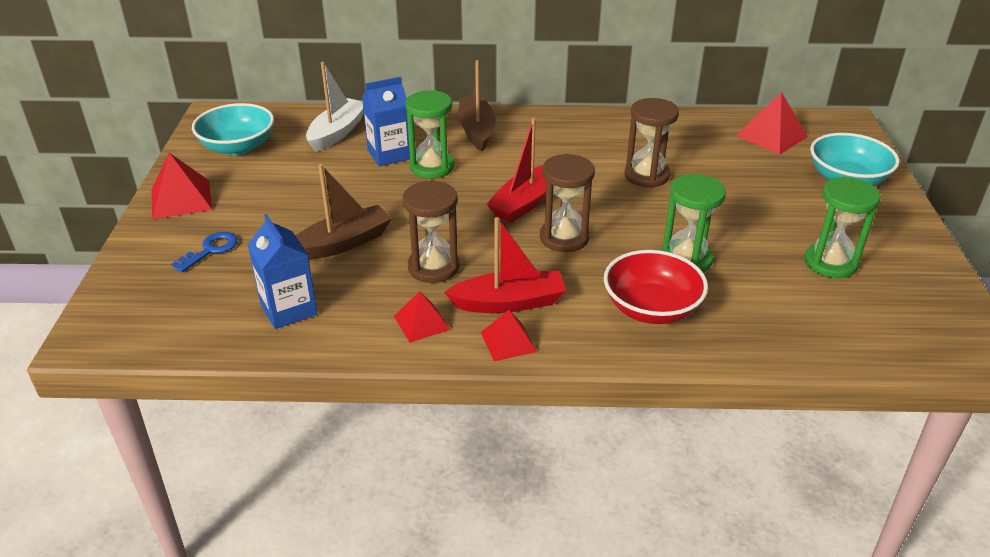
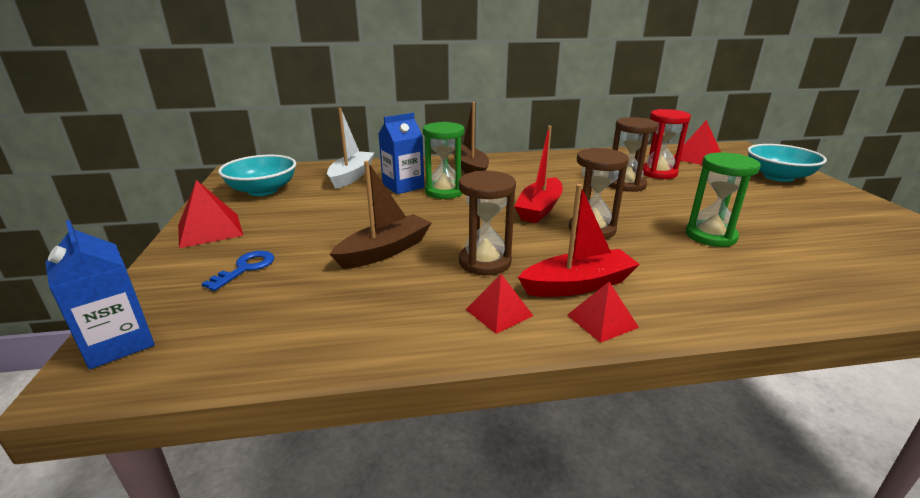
camera: 10 degrees left, 10 degrees down
blue carton [247,214,318,329] -> blue carton moved to [45,220,155,369]
red bowl [604,250,708,324] -> none
green hourglass [804,177,881,278] -> none
none -> red hourglass [643,109,691,179]

